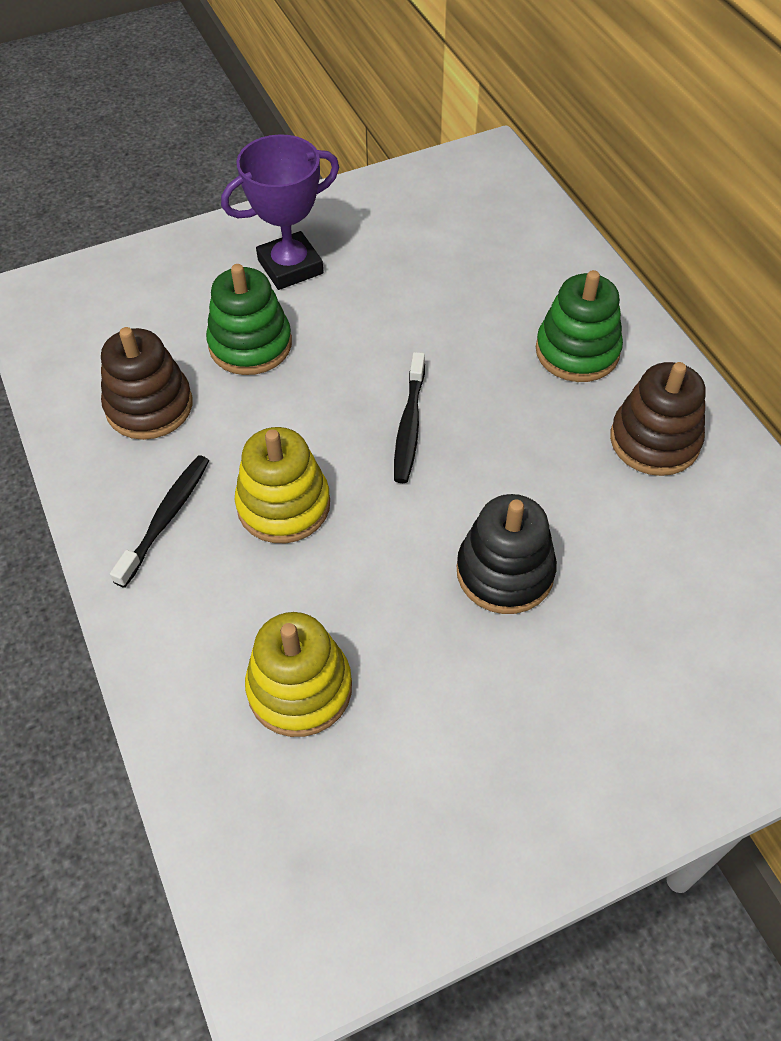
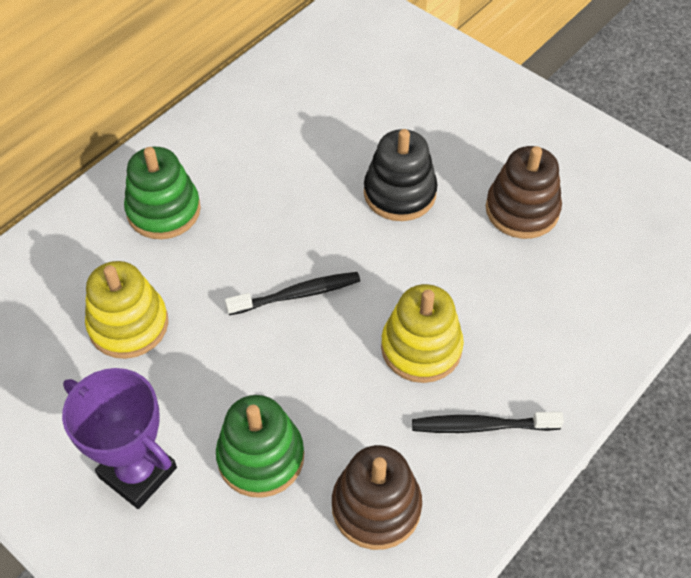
camera: 115 degrees left, 0 degrees up
yellow stacking toy [245,612,352,737] -> yellow stacking toy moved to [85,261,168,359]
brown stacking toy [610,362,706,476] -> brown stacking toy moved to [486,146,562,239]

